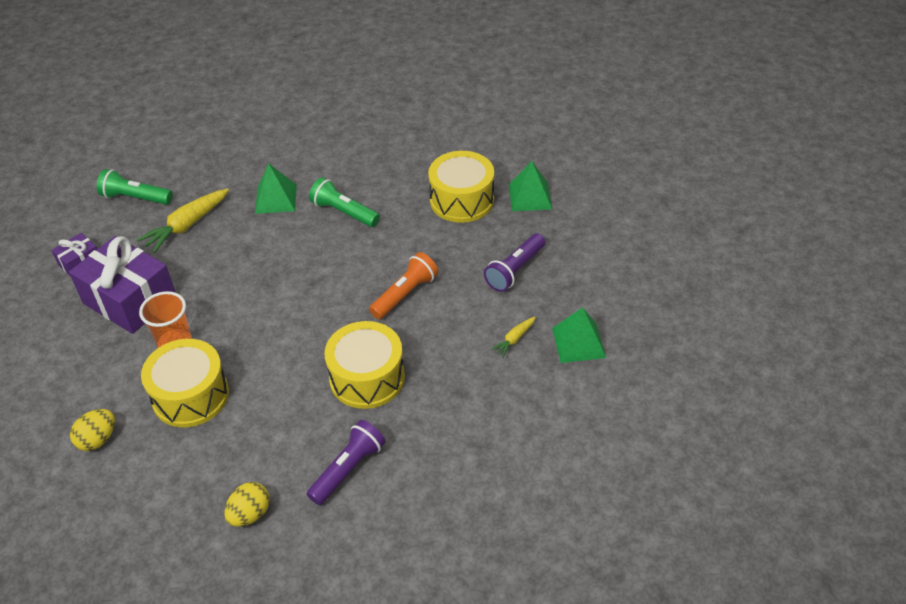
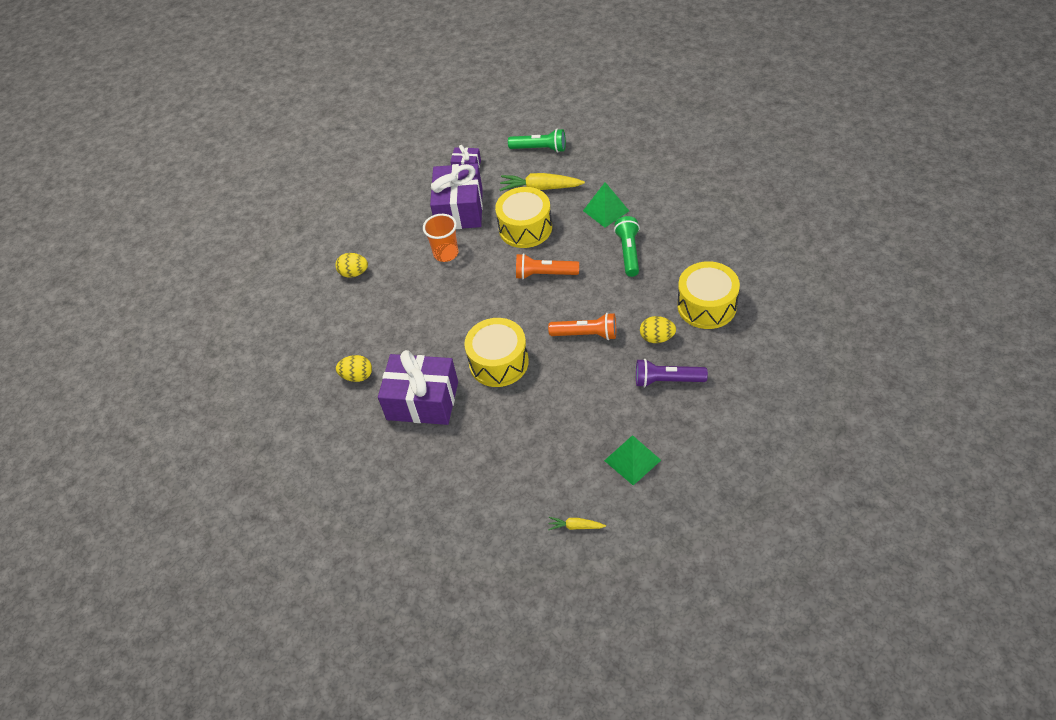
camera: 60 degrees right, 5 degrees up
green flashlight [97,169,173,205] -> green flashlight turned 120 degrees clockwise [508,129,566,152]
yellow drum [141,339,229,427] -> yellow drum moved to [495,187,552,248]
purple flashlight [307,420,386,505] -> purple gift [378,350,458,425]
yellow carrot [490,317,536,358] -> yellow carrot moved to [548,517,606,530]
green pyramid [509,161,552,211] -> none
none -> orange flashlight [516,253,579,279]
none -> yellow egg [640,316,676,343]

